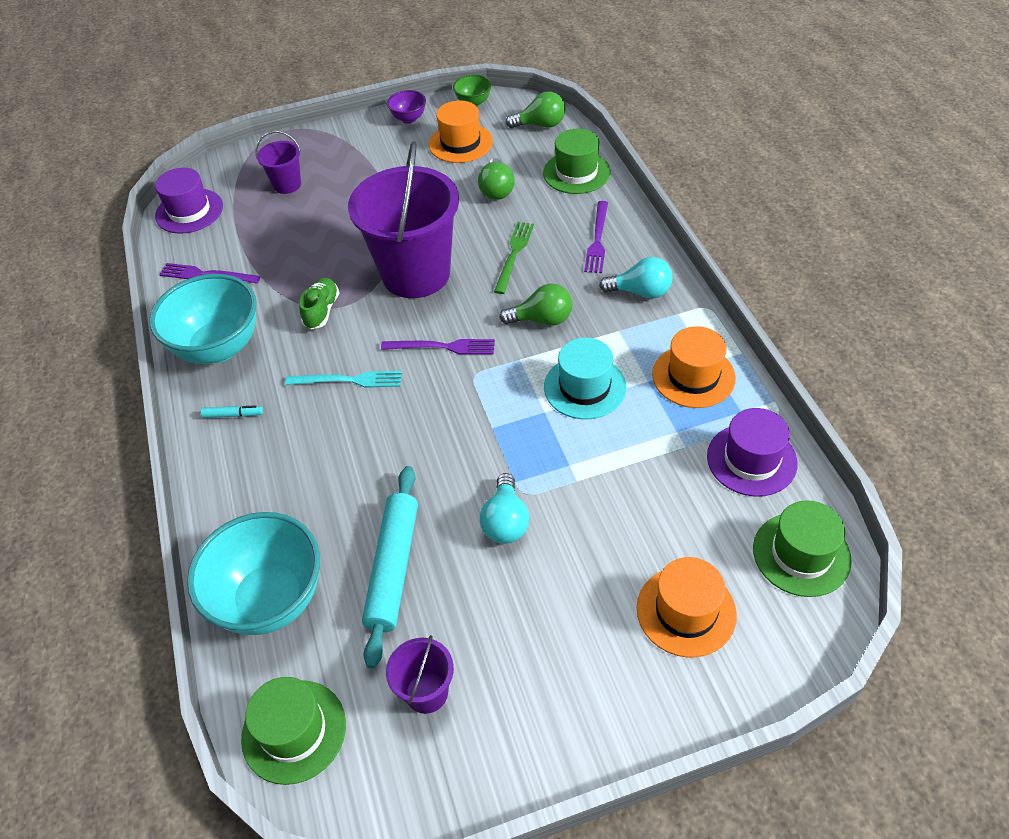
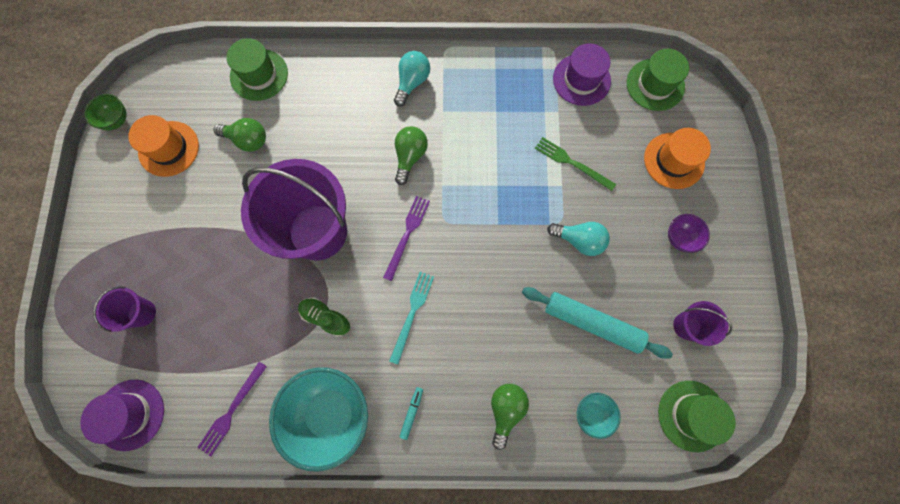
camera: 75 degrees left, 25 degrees up
turquoise bowl [187,512,320,635] -> turquoise bowl [577,393,621,439], size x0.47
purple bowl [387,90,426,124] -> purple bowl moved to [668,214,710,253]
green fork [494,222,534,294] -> green fork moved to [535,137,616,191]
green light bulb [506,92,565,128] -> green light bulb moved to [491,384,529,450]
turquoise hat [544,338,626,419] -> none
purple fork [584,201,608,273] -> none
orange hat [652,326,736,408] -> none

